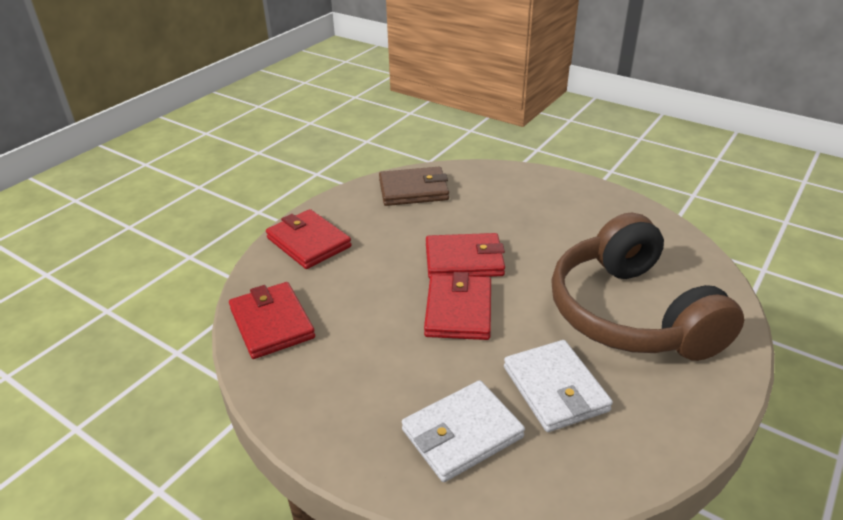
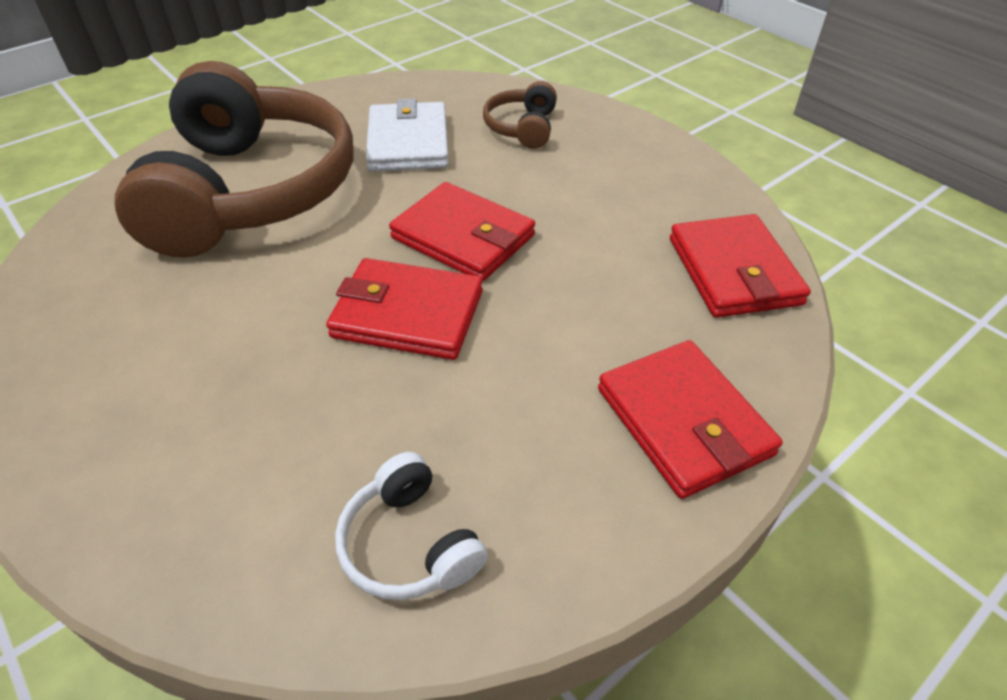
camera: 165 degrees left, 10 degrees up
brown wallet [379,167,449,206] -> white headphones [335,452,488,600]
white wallet [402,380,525,482] -> brown headphones [483,81,557,149]
red wallet [424,272,491,340] -> red wallet turned 75 degrees counterclockwise [389,182,535,282]

